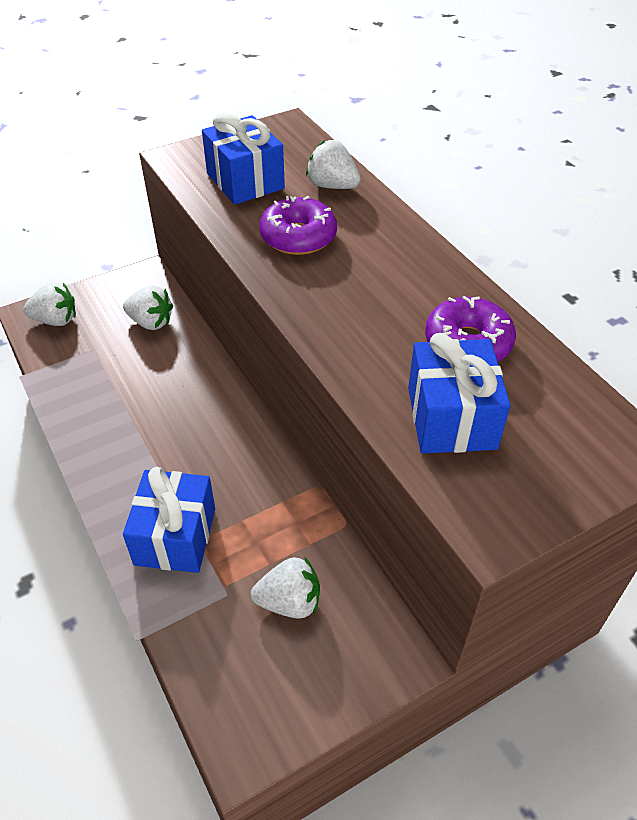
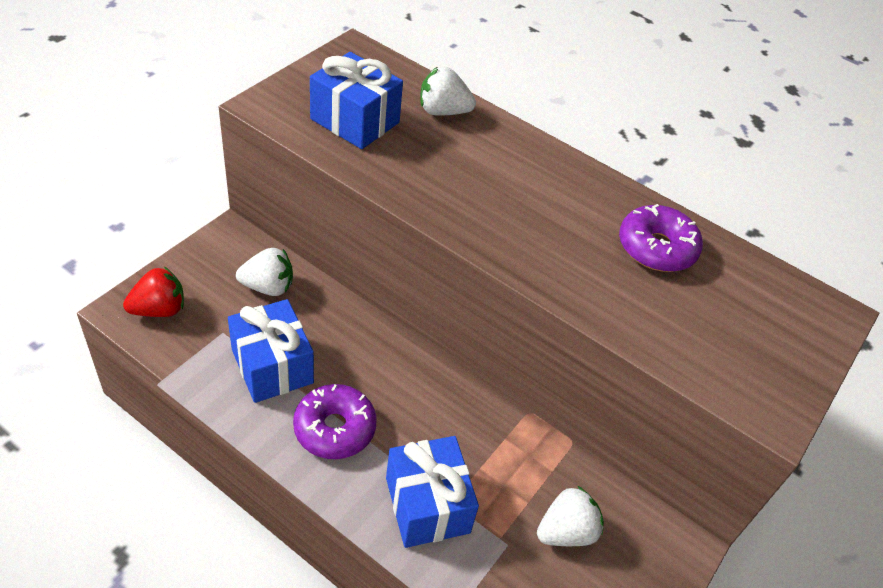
camera: 30 degrees left, 0 degrees up
white strawberry [23,282,76,326] -> red strawberry [123,267,184,317]
purple donut [260,196,337,255] -> purple donut moved to [293,384,377,459]
blue gift [408,333,511,454] -> blue gift moved to [228,299,314,403]

